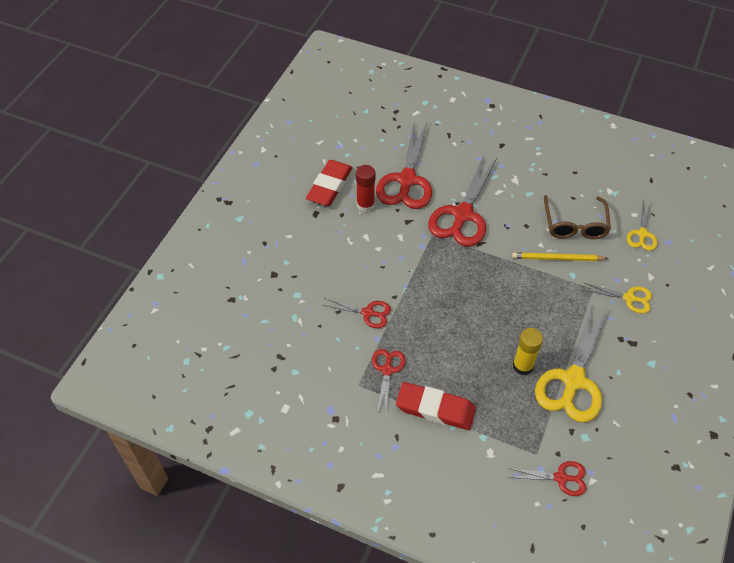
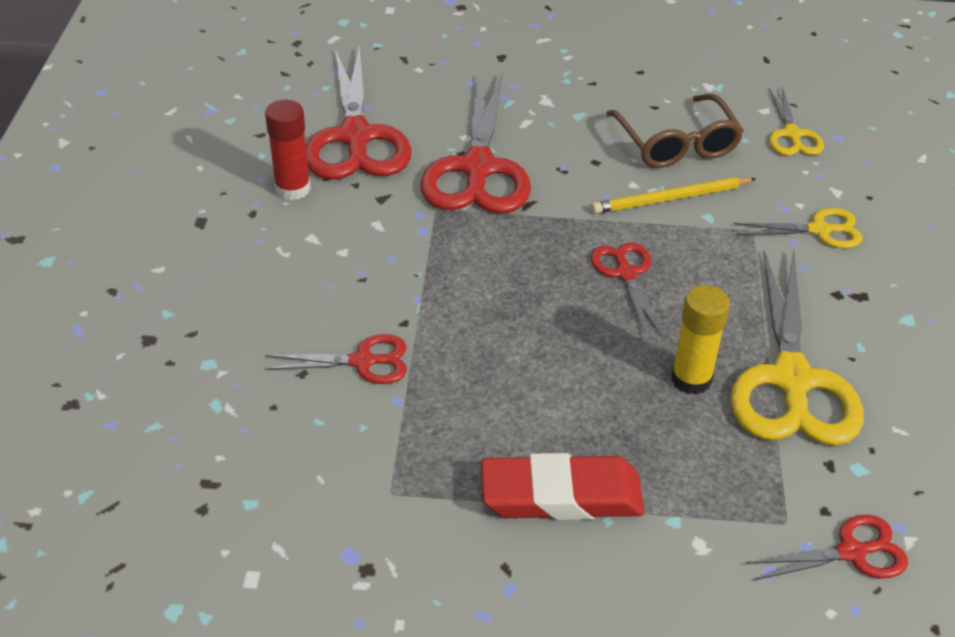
camera: 20 degrees left, 10 degrees down
red eraser [306,160,353,206] -> none
red scissors [372,349,406,414] -> red scissors moved to [591,242,661,336]

